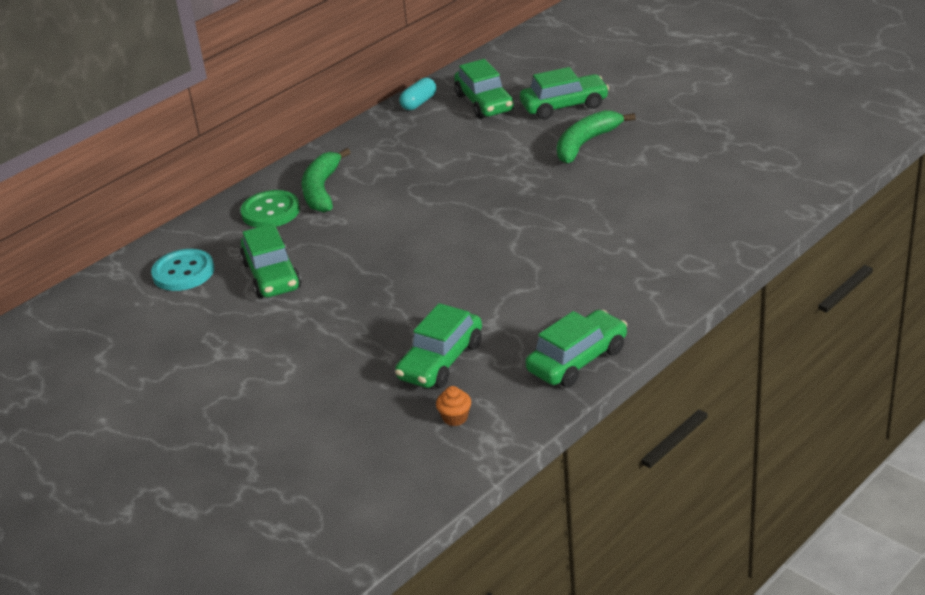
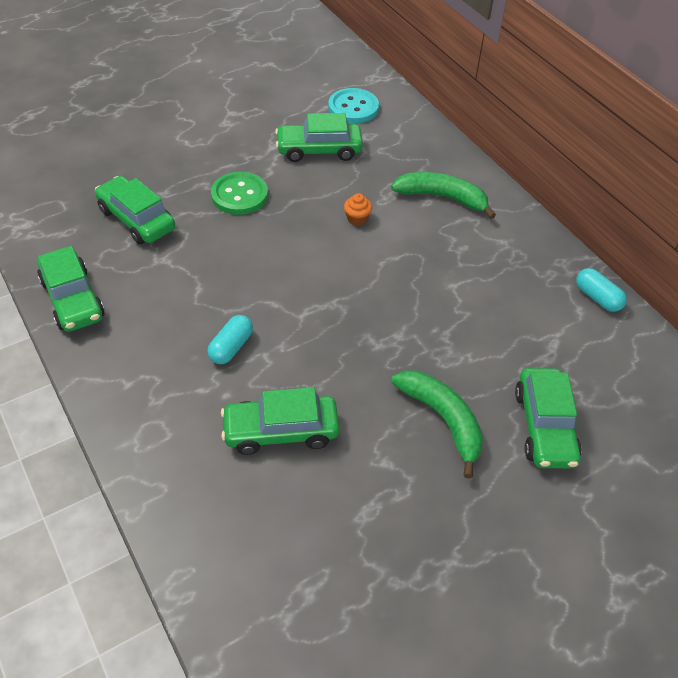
camera: 100 degrees right, 15 degrees up
green button [240,190,300,228] -> green button moved to [211,172,268,215]
orange cupcake [436,386,471,426] -> orange cupcake moved to [344,193,372,226]
green car [454,59,514,119] -> green car moved to [221,387,339,455]
none -> turquoise capsule [207,315,253,364]

